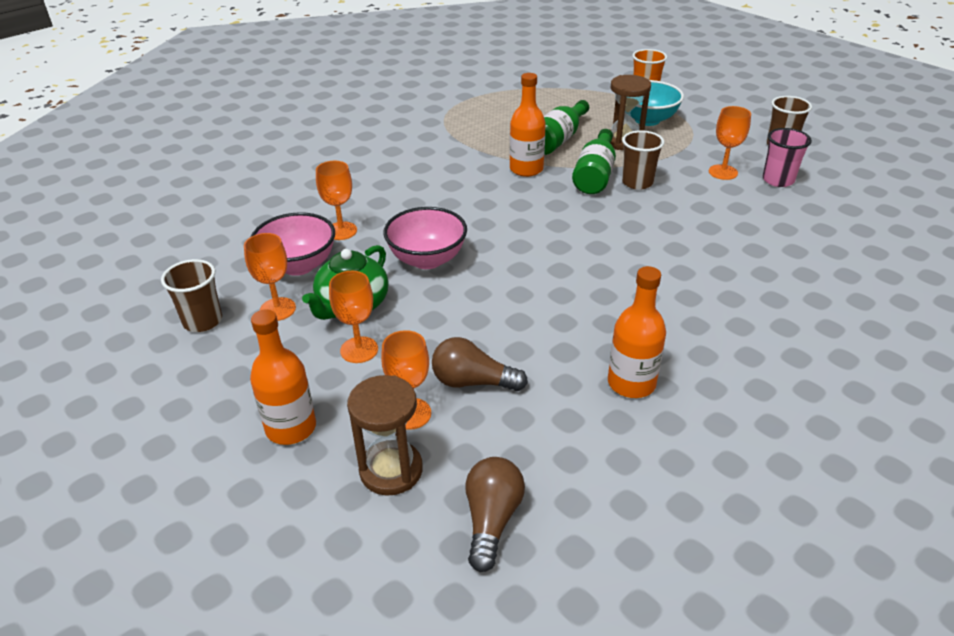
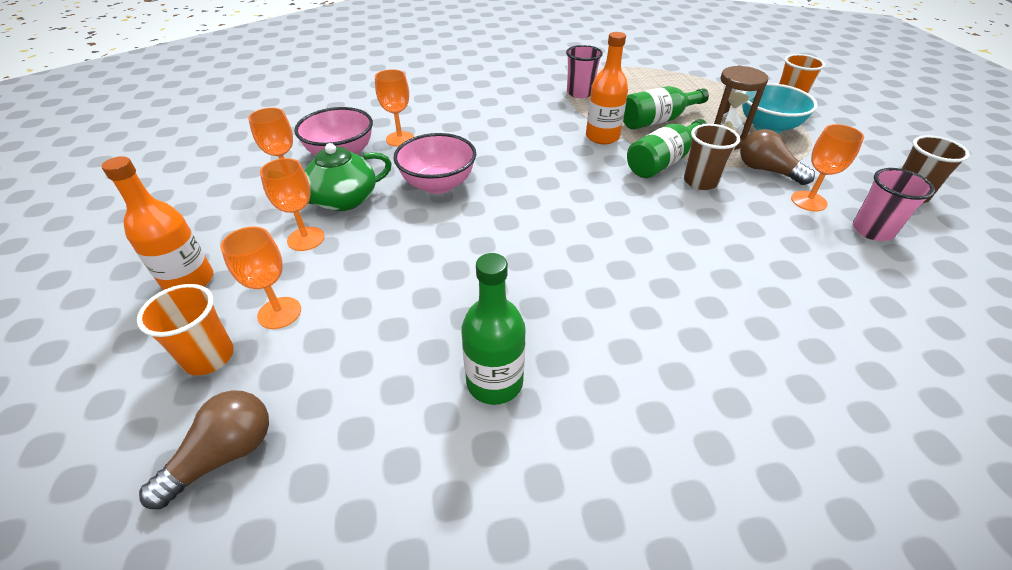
camera: 30 degrees right, 5 degrees up
brown cup [161,259,222,332] -> none
brown hourglass [347,375,423,496] -> orange cup [137,284,234,376]
brown light bulb [432,337,528,391] -> brown light bulb moved to [740,129,815,185]
orange bottle [608,266,666,398] -> green bottle [461,253,526,405]
none -> pink cup [566,45,603,98]

